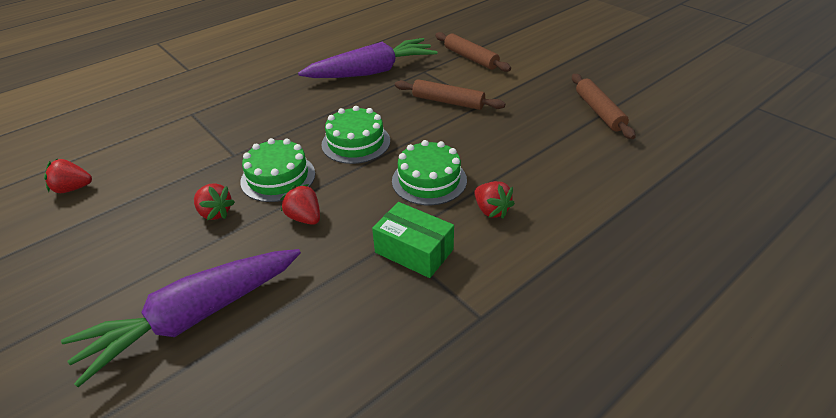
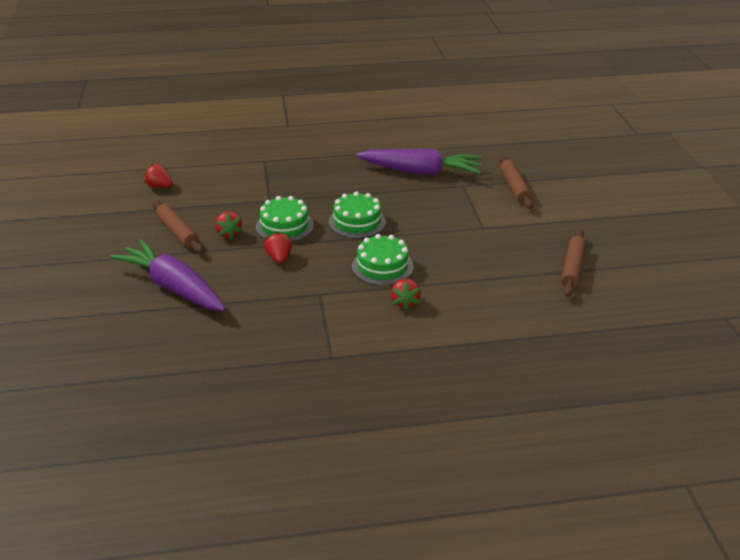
camera: 30 degrees right, 5 degrees down
purple carrot [61,249,301,387] -> purple carrot turned 45 degrees clockwise [111,239,226,311]
green box [372,202,454,278] -> none
brown rolling pin [395,79,505,110] -> brown rolling pin moved to [153,200,203,253]

